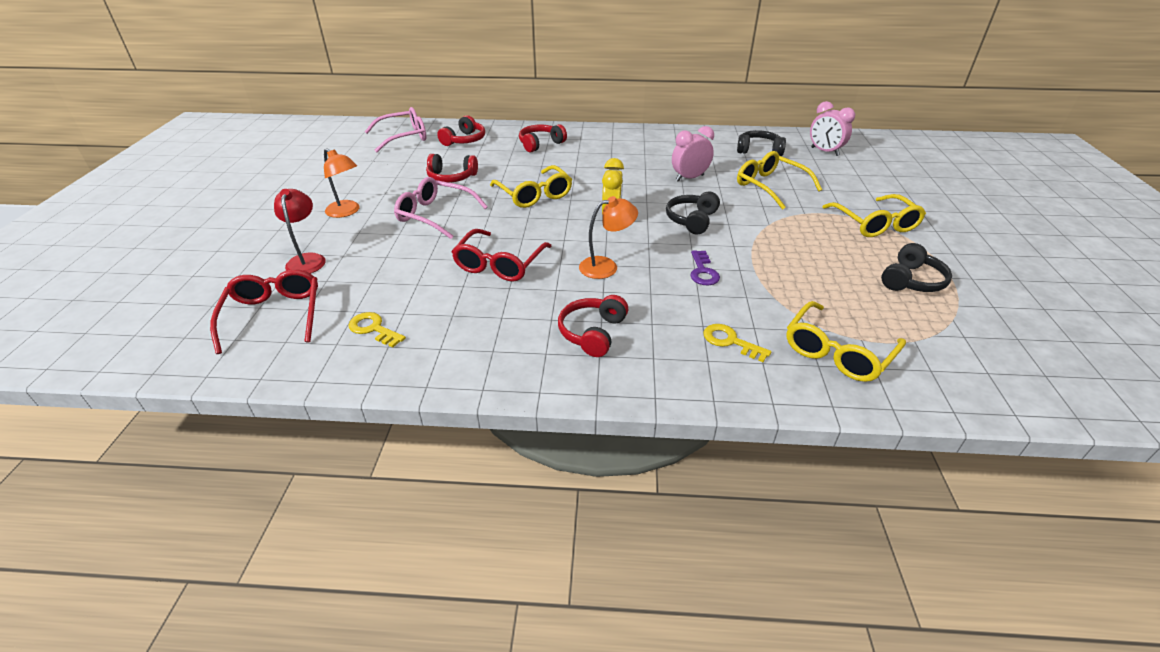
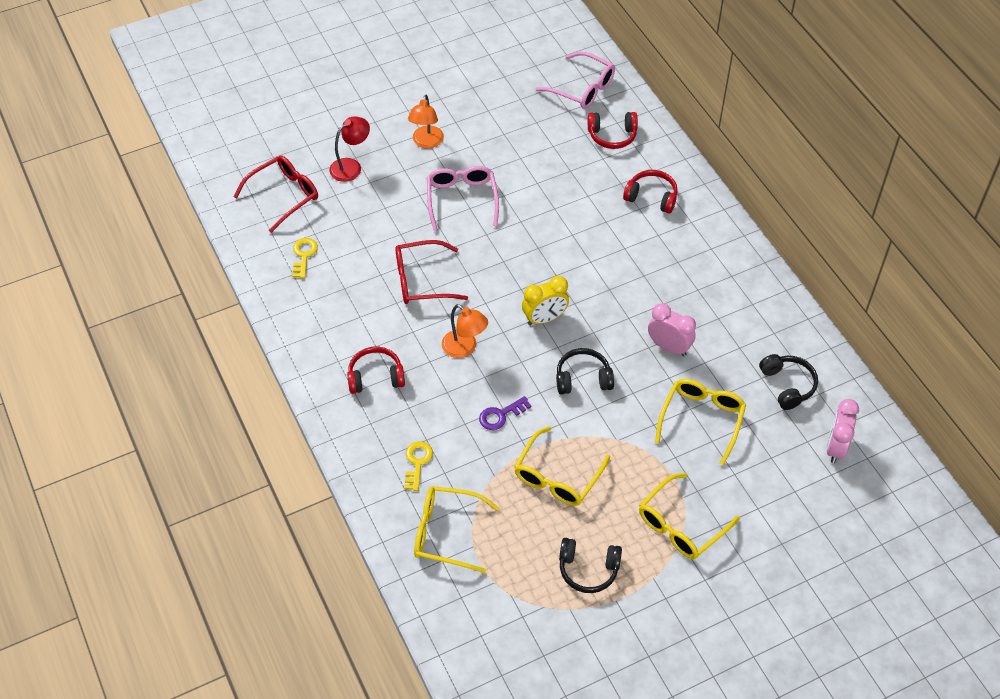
camera: 60 degrees right, 15 degrees up
red headphones [426,154,478,183] -> none
yellow glasses [490,165,572,208] -> yellow glasses moved to [514,426,610,506]

